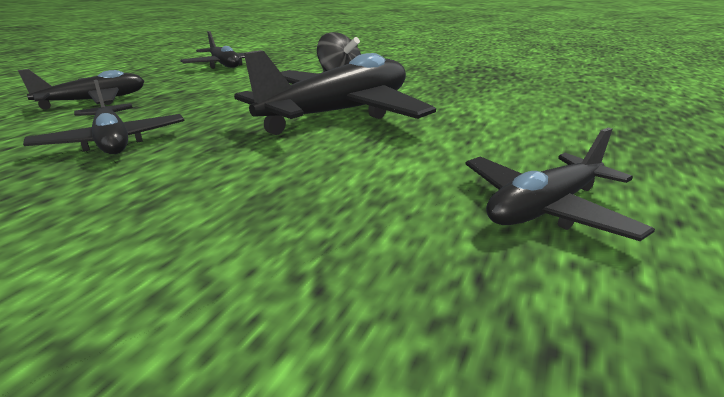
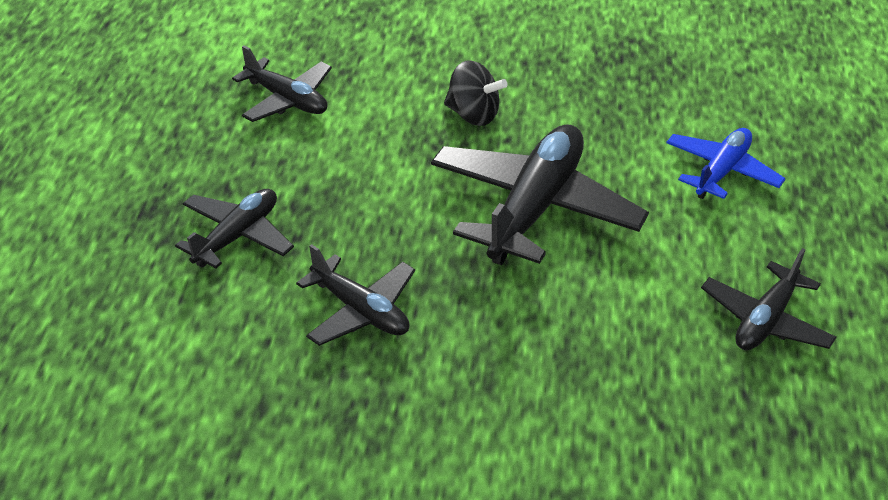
camera: 20 degrees left, 15 degrees up
none -> blue plane [666,128,786,199]

